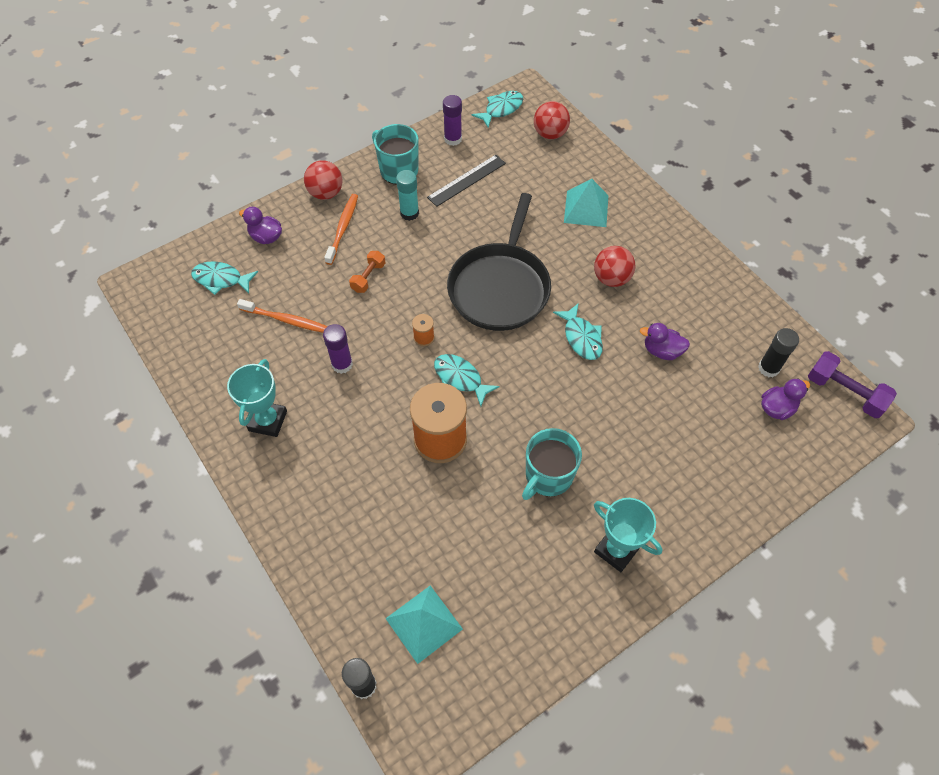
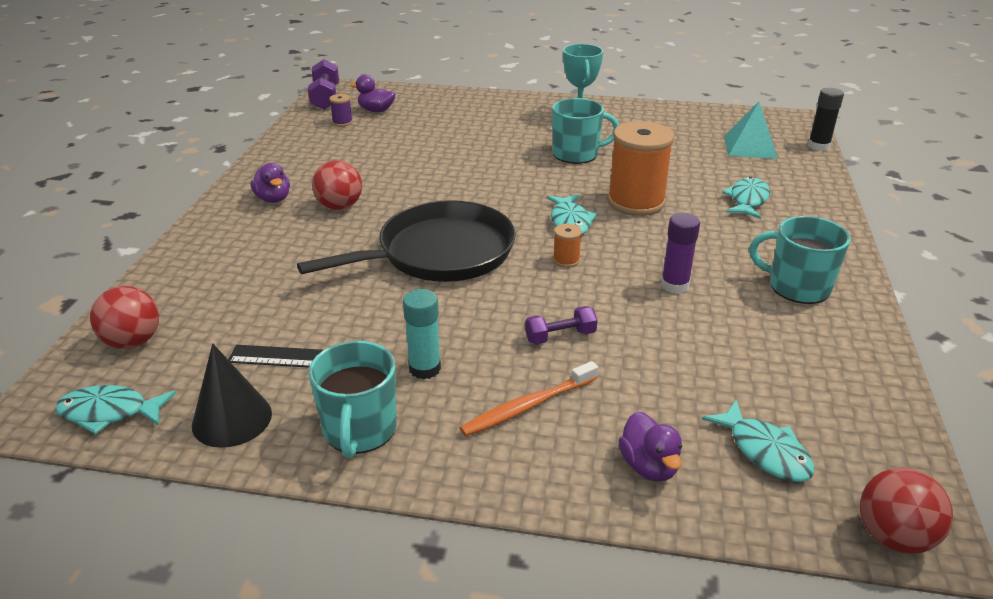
camera: 135 degrees left, 25 degrees down
turquoise trophy [227,359,287,437] -> turquoise mug [749,216,850,304]
orange toothbrush [237,299,328,333] -> none
red ball [304,160,342,200] -> red ball moved to [860,468,953,554]
orange dumbbell [349,251,385,293] -> purple dumbbell [525,306,598,345]
purple glue stick [443,95,462,146] -> black cone [192,343,272,448]
turquoise fish [553,303,603,360] -> turquoise fish moved to [722,177,770,219]
turquoise pyramid [564,179,609,227] -> none
purple duck [640,323,690,360] -> purple duck moved to [250,163,290,203]
black glue stick [758,328,799,377] -> purple spool [329,94,353,127]

